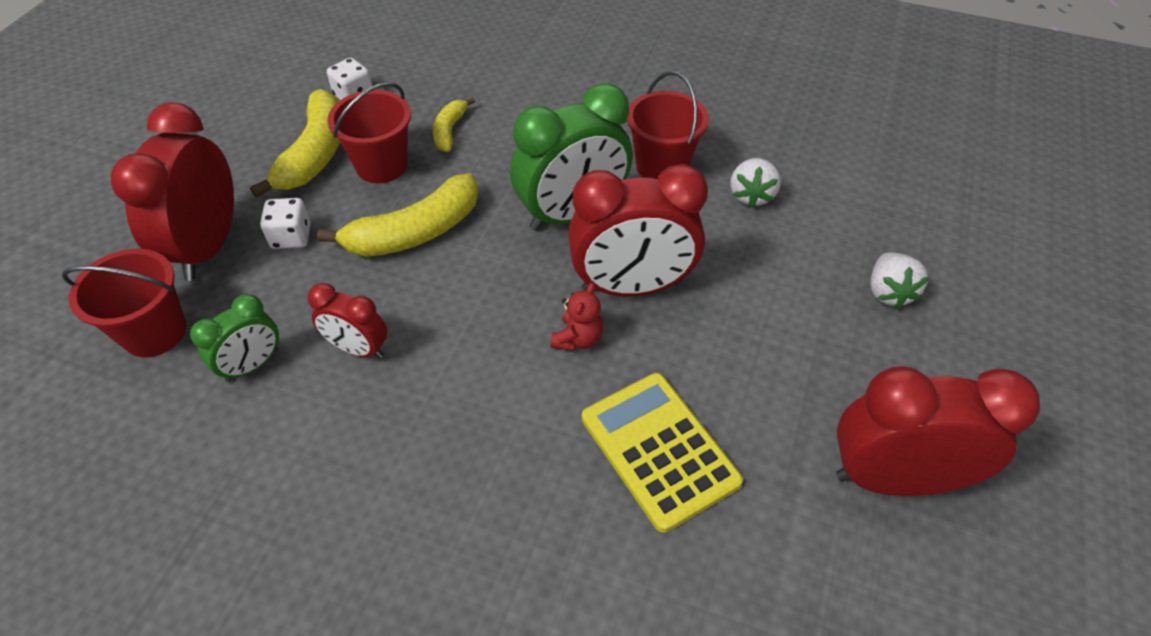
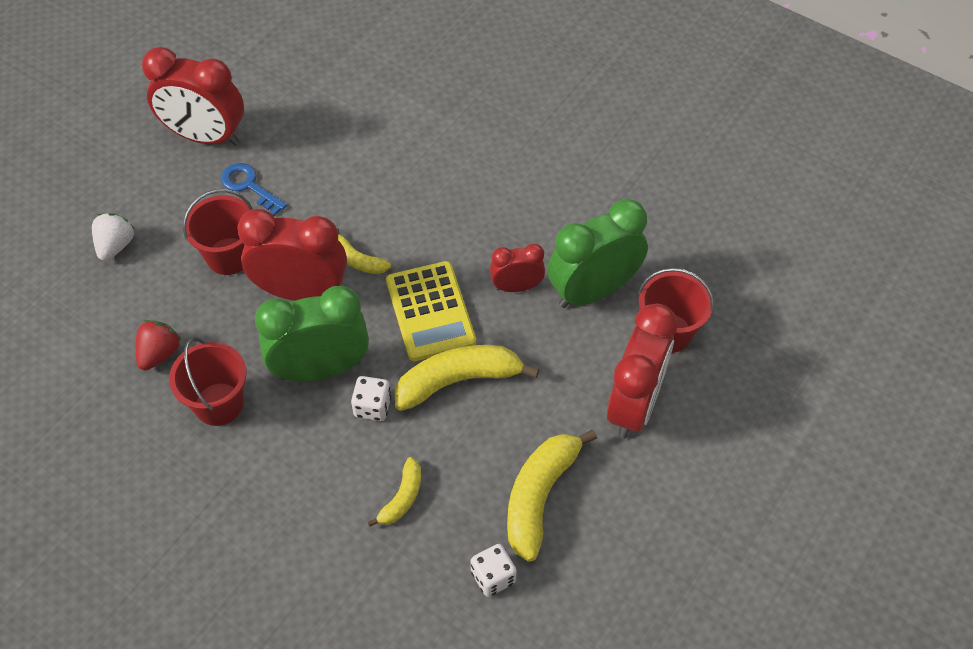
camera: 165 degrees left, 5 degrees up
green clock [190,294,279,382] -> green clock [547,199,648,308], size x1.85
white dice [260,198,311,249] -> white dice moved to [351,376,391,421]
red clock [307,283,388,358] -> red clock turned 45 degrees counterclockwise [490,244,545,292]
red bucket [327,82,411,183] -> red bucket moved to [183,189,253,275]
red teddy bear [550,282,603,351] -> yellow banana [336,228,391,274]
yellow calculator [582,373,743,533] -> yellow calculator moved to [386,261,476,361]
white strawberry [731,158,781,208] -> red strawberry [136,320,181,370]
none -> blue key [221,163,287,216]

